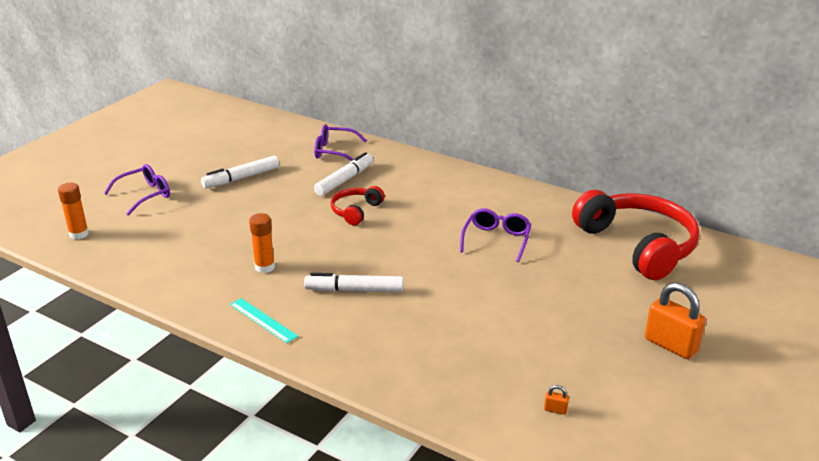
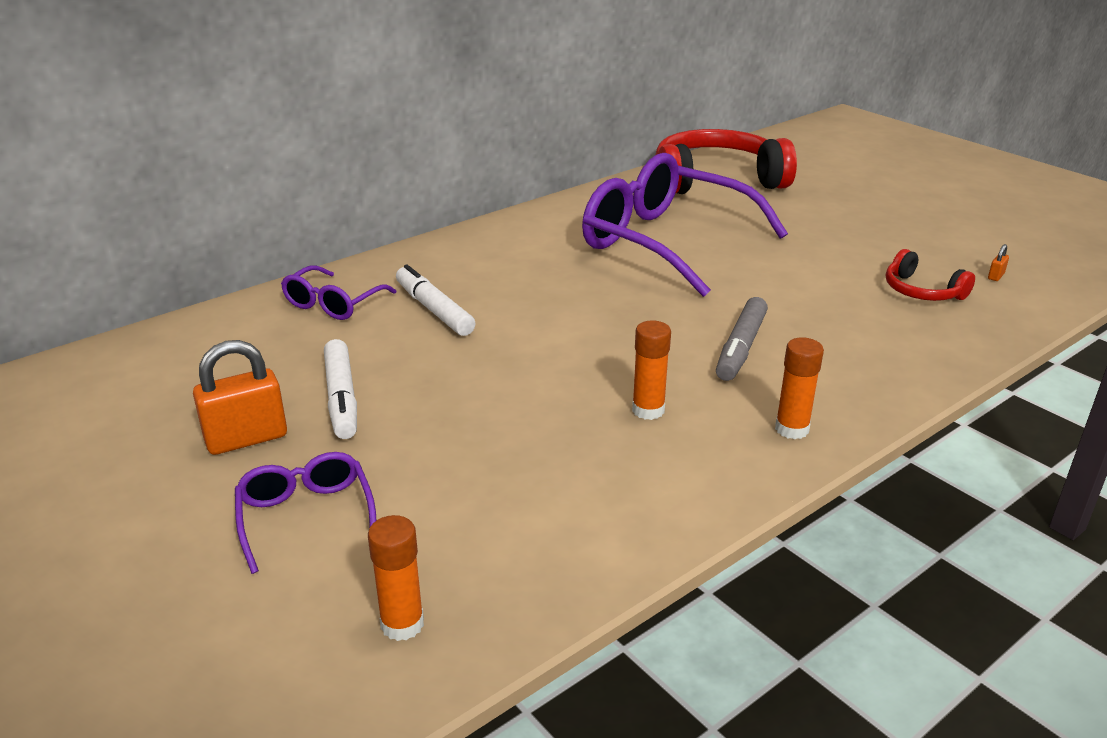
camera: 70 degrees left, 0 degrees up
turquoise ruler [230,298,298,343] -> orange glue stick [775,337,824,439]
white marker [304,273,403,292] -> grey marker [716,297,768,381]
red headphones [331,186,385,226] -> red headphones moved to [886,249,975,301]
purple glasses [460,208,531,262] -> purple glasses [582,153,788,297], size x2.14
orange padlock [645,282,706,359] -> orange padlock moved to [193,340,287,455]

